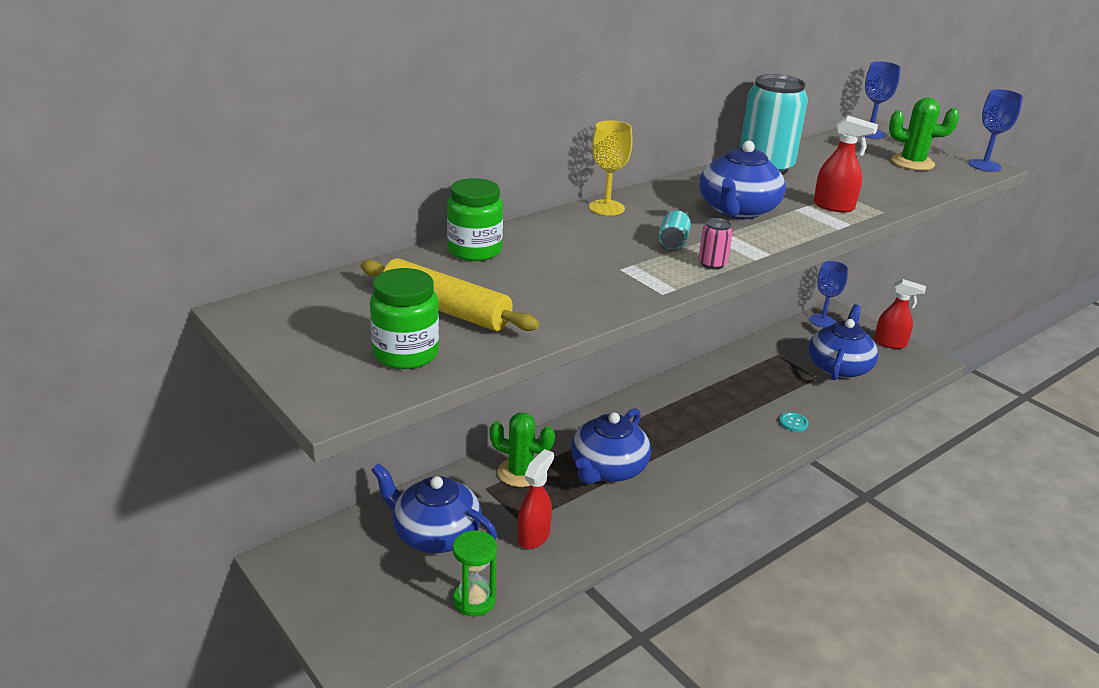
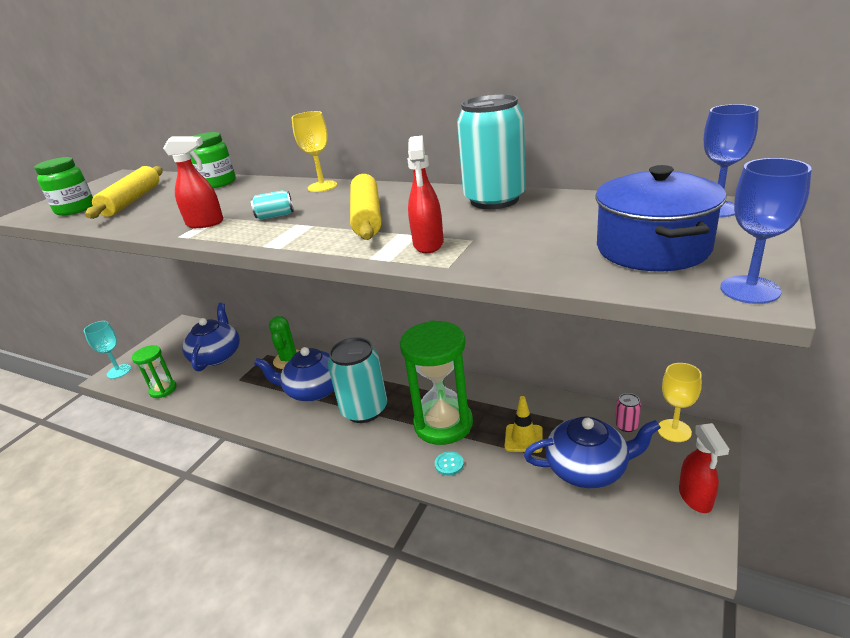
camera: 70 degrees right, 0 degrees up
red spray bottle [518,449,554,549] -> red spray bottle moved to [163,136,224,228]
blue teapot [699,141,786,219] -> yellow rolling pin [350,174,382,240]
pink can [699,218,733,270] -> pink can moved to [615,393,641,432]
blue goblet [810,261,848,328] -> yellow goblet [658,363,702,442]
green cactus [889,97,959,170] -> blue pot [595,165,726,271]
none -> turquoise goblet [84,321,131,379]
none -> turquoise can [328,337,387,423]
none -> green hourglass [400,320,473,445]
none -> yellow traffic cone [505,396,543,453]

